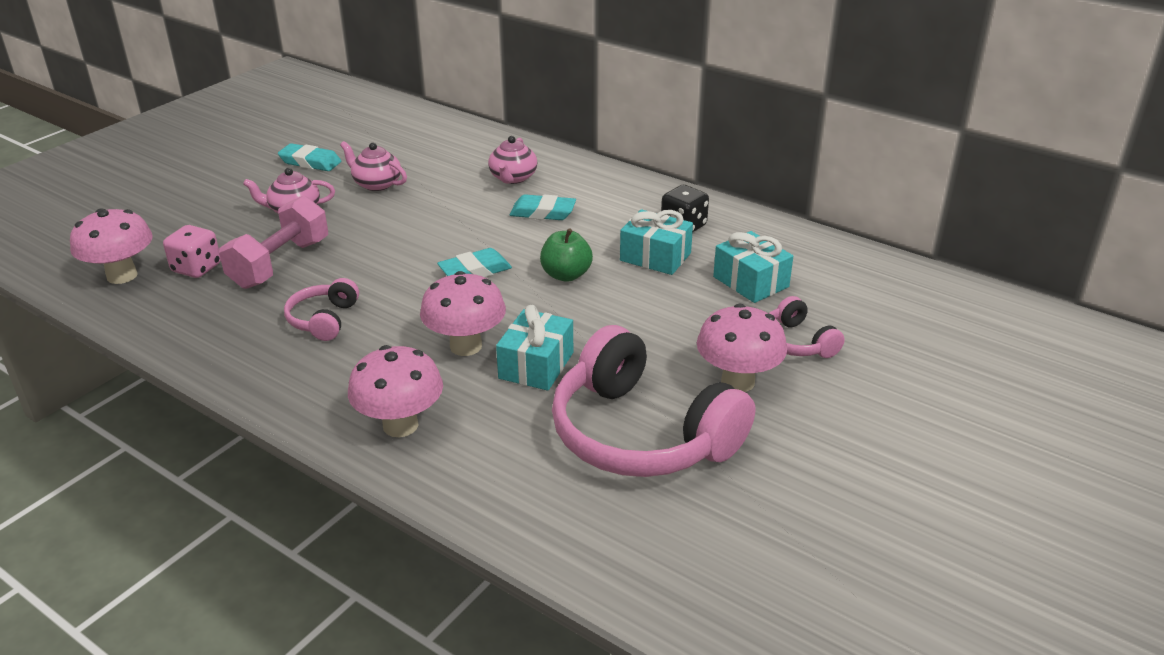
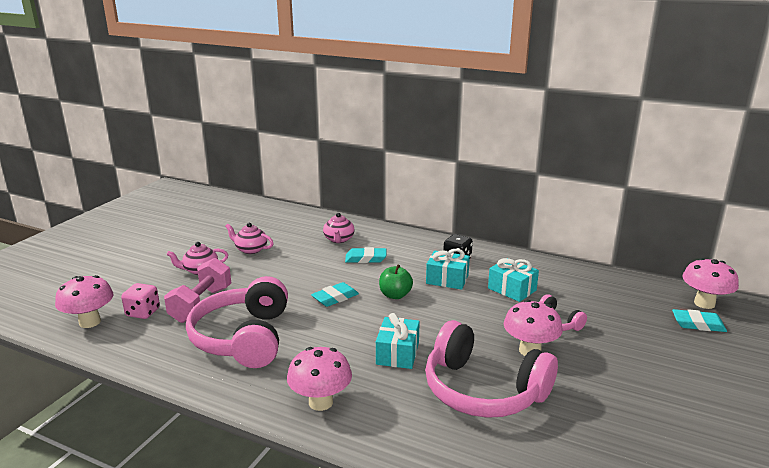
camera: 10 degrees left, 10 degrees down
turquoise eraser [278,143,341,171] -> turquoise eraser moved to [672,309,727,332]
pink headphones [284,278,359,341] -> pink headphones [186,276,288,368], size x2.13
pink mushroom [420,271,506,356] -> pink mushroom moved to [682,258,739,309]

